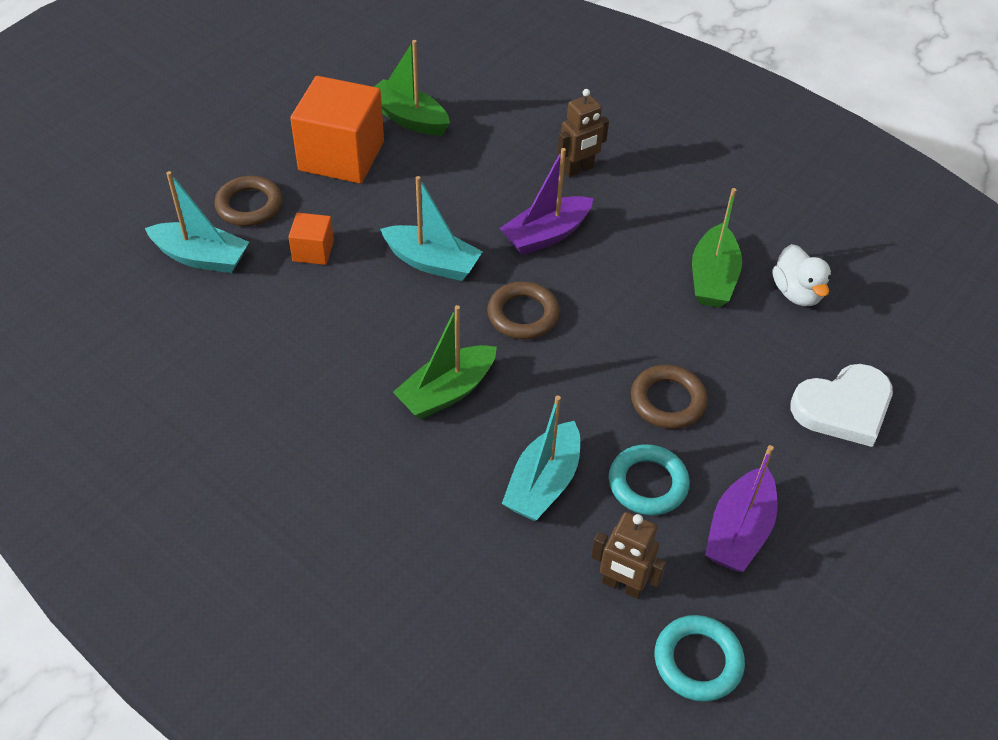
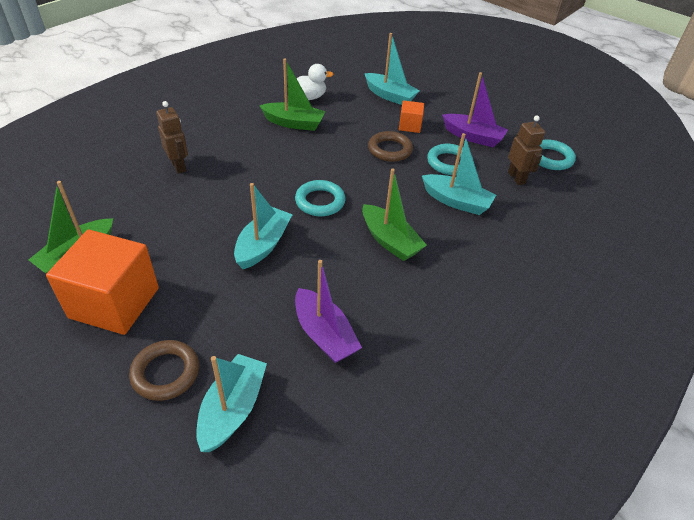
camera: 90 degrees left, 5 degrees down
orange cube [288,213,334,265] -> orange cube moved to [399,101,424,133]
brown ring [487,281,560,340] -> turquoise ring [295,180,345,216]
purple boat [500,148,593,255] -> purple boat moved to [295,260,362,363]
brown robot [591,512,667,599] -> brown robot turned 45 degrees counterclockwise [508,116,545,185]
white heart [790,364,893,447] -> turquoise boat [365,33,420,105]

